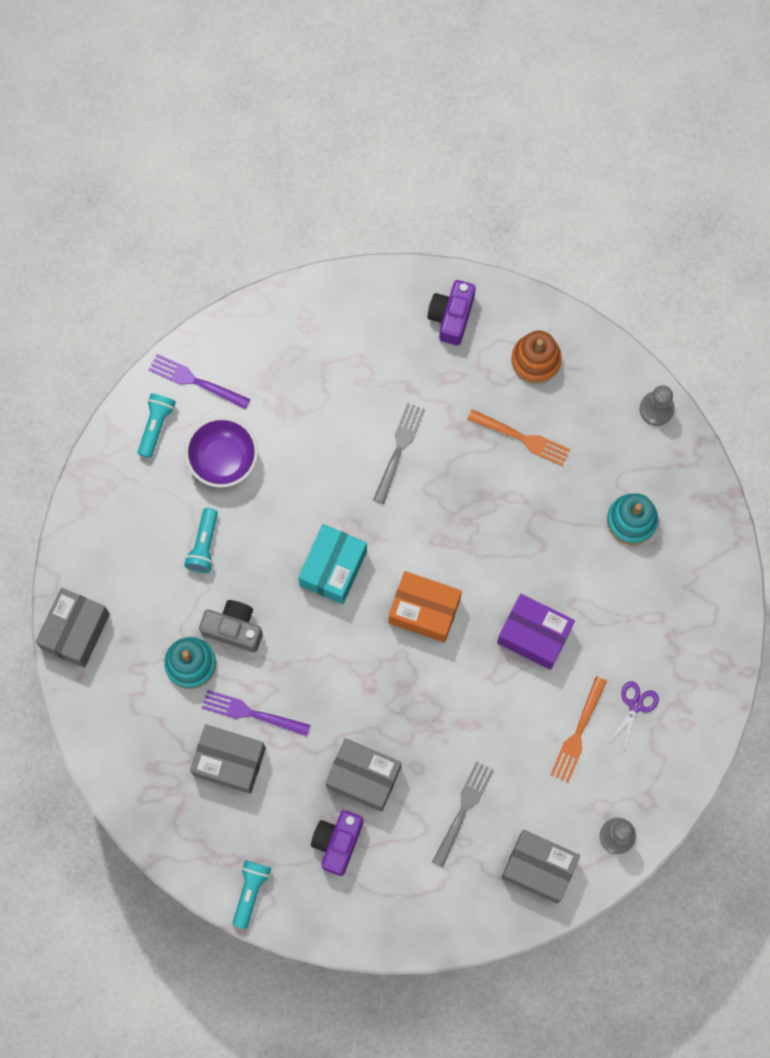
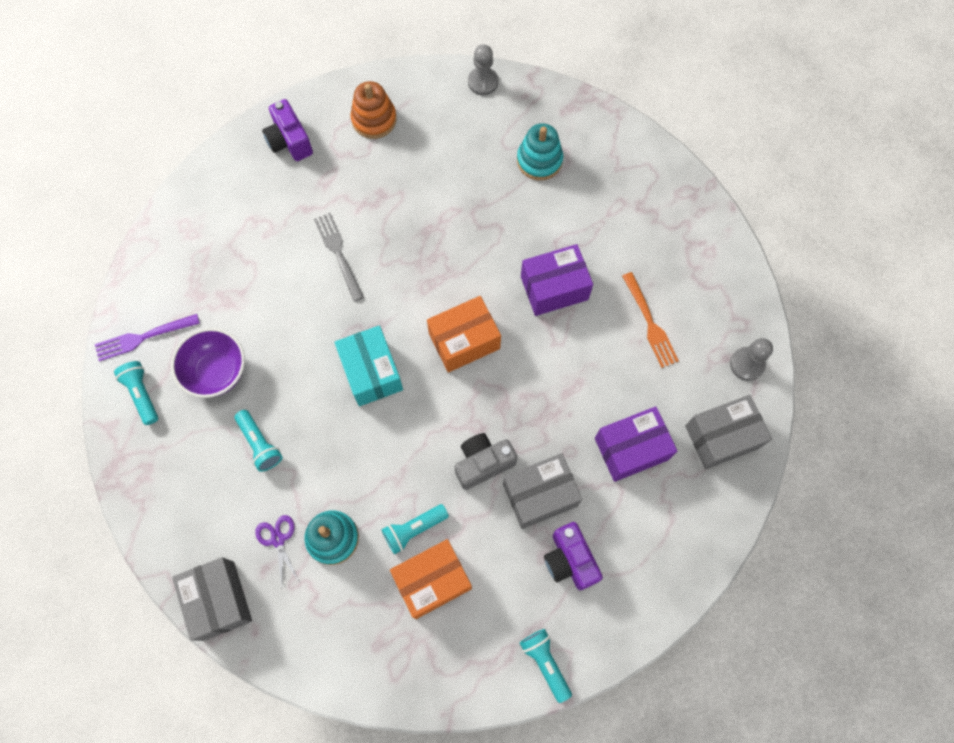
camera: 45 degrees left, 5 degrees down
grey box [190,724,266,794] -> orange box [390,539,472,619]
grey camera [199,600,263,652] -> grey camera moved to [454,433,517,490]
purple fork [202,690,310,736] -> turquoise flashlight [381,504,449,554]
grey fork [432,761,494,868] -> purple box [595,406,677,482]
orange fork [467,409,570,466] -> none
purple scissors [609,681,659,748] -> purple scissors moved to [255,515,300,587]

